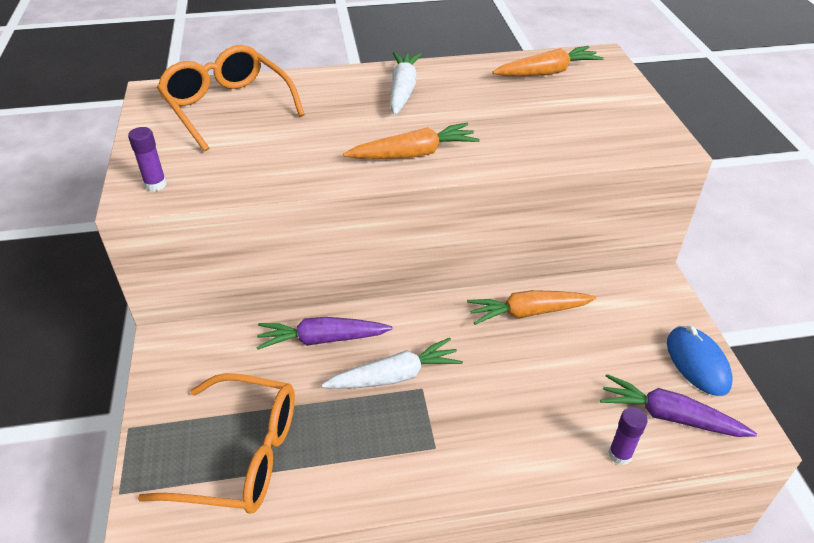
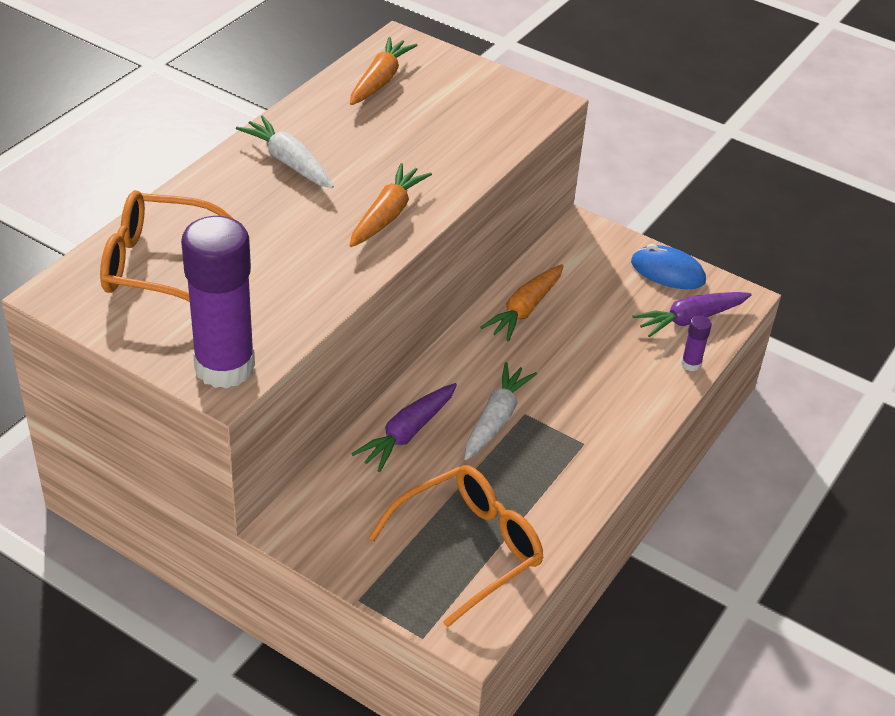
camera: 50 degrees left, 0 degrees up
purple glue stick [128,127,167,191] -> purple glue stick [181,216,255,389], size x2.48

